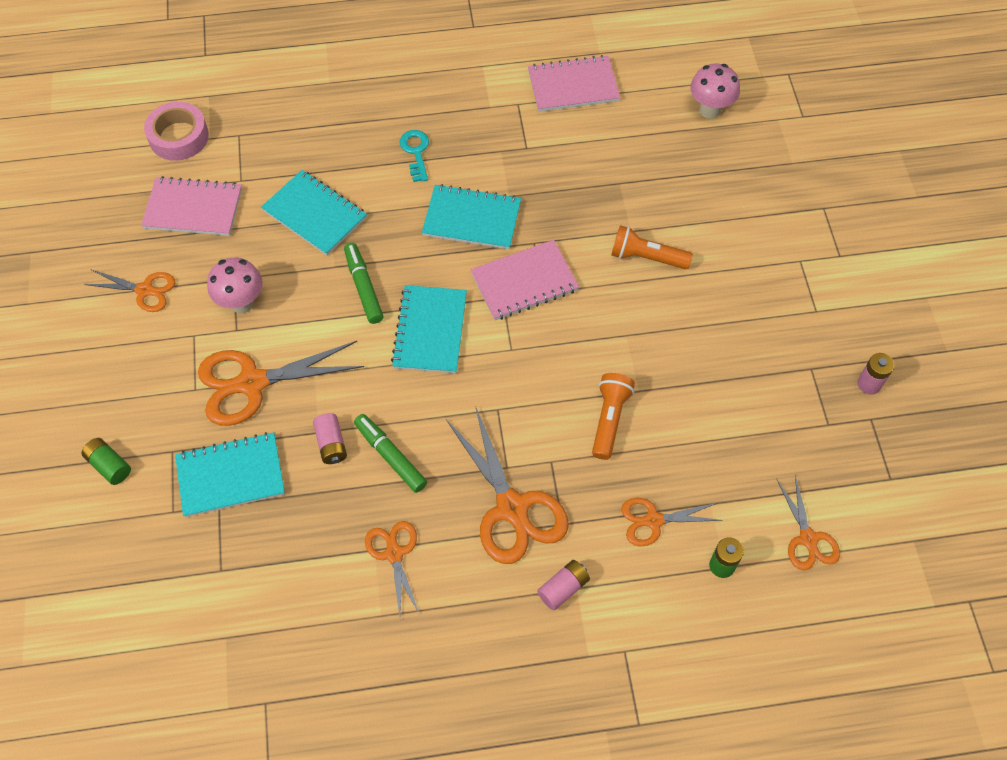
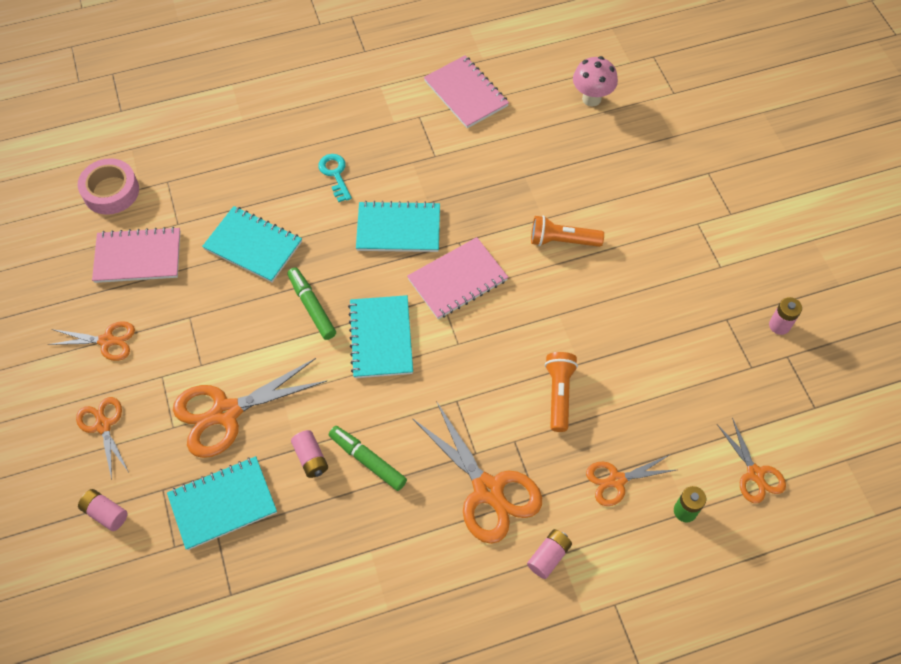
camera: 10 degrees left, 0 degrees up
green battery [82,438,131,485] -> pink battery [78,489,128,531]
pink mushroom [207,258,263,313] -> none
orange scissors [365,521,420,616] -> orange scissors moved to [76,397,128,480]
pink notebook [528,55,621,112] -> pink notebook turned 75 degrees clockwise [424,55,509,128]

